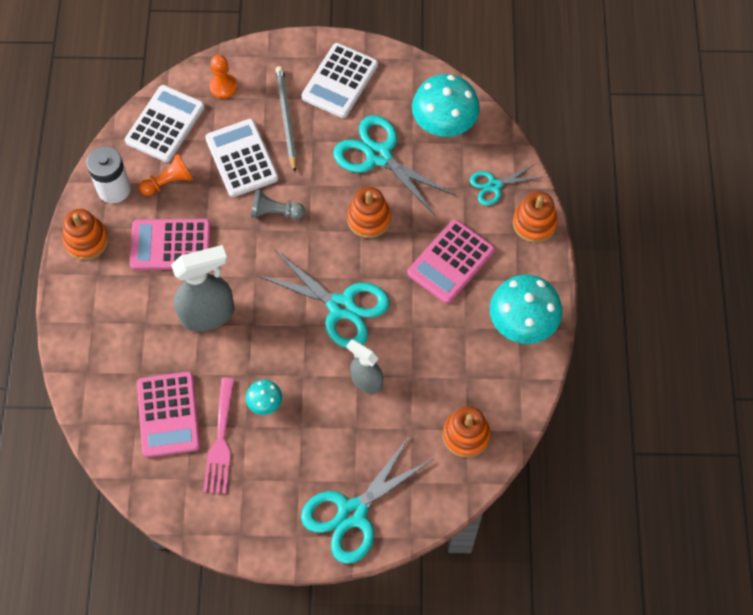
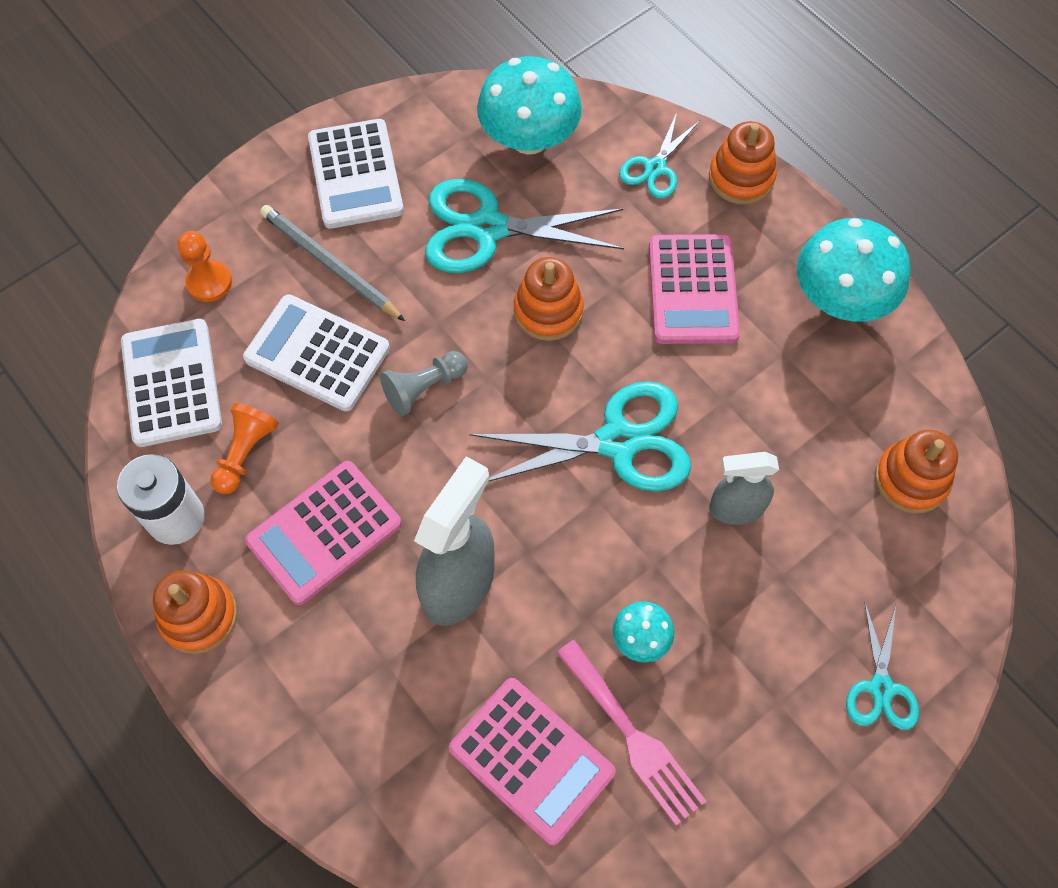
camera: 40 degrees left, 0 degrees up
turquoise scissors [301,437,433,564] -> turquoise scissors [846,601,919,730], size x0.55

